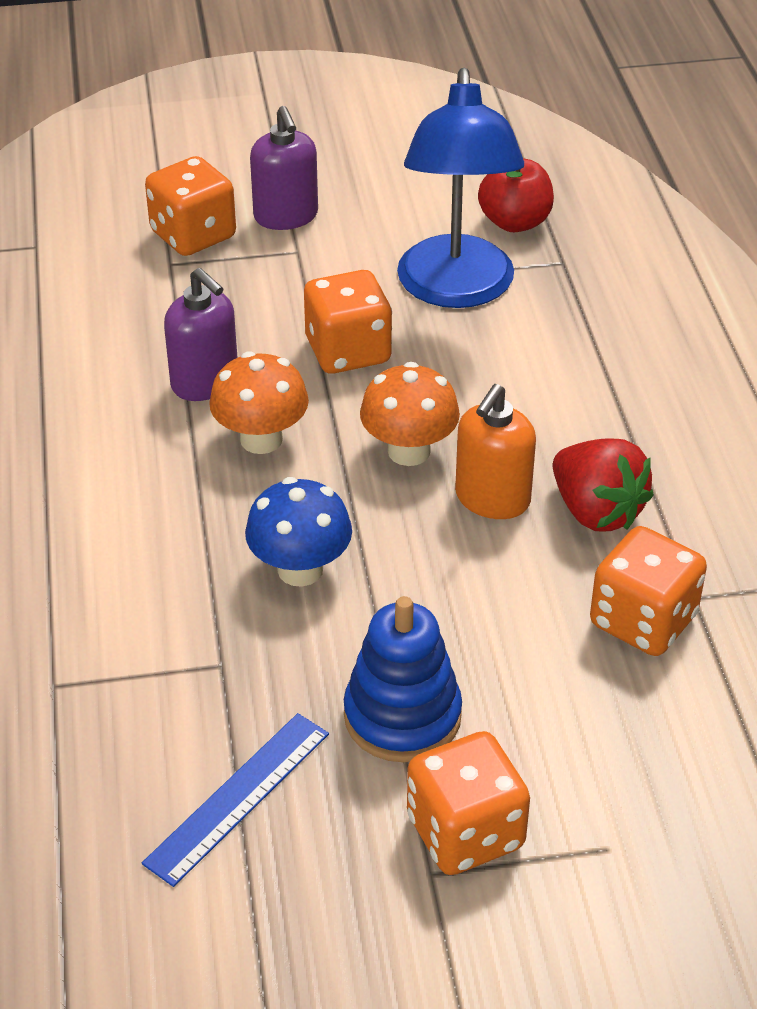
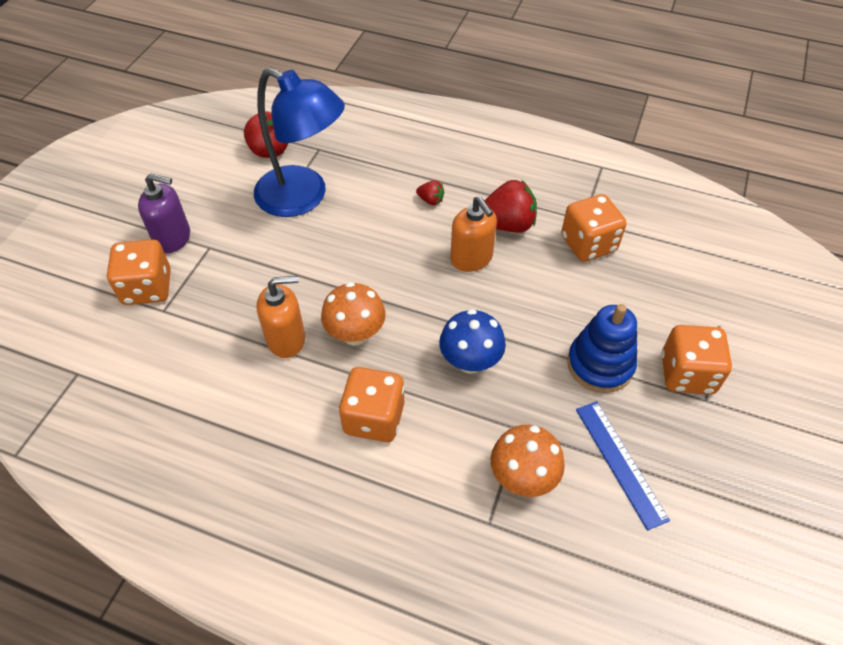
camera: 60 degrees left, 10 degrees up
purple soap dispenser [164,268,237,401] -> orange soap dispenser [257,276,305,358]
orange dice [304,270,392,374] -> orange dice moved to [339,367,404,442]
orange mushroom [360,362,460,466] -> orange mushroom moved to [491,425,565,497]
none -> red strawberry [416,180,444,205]

